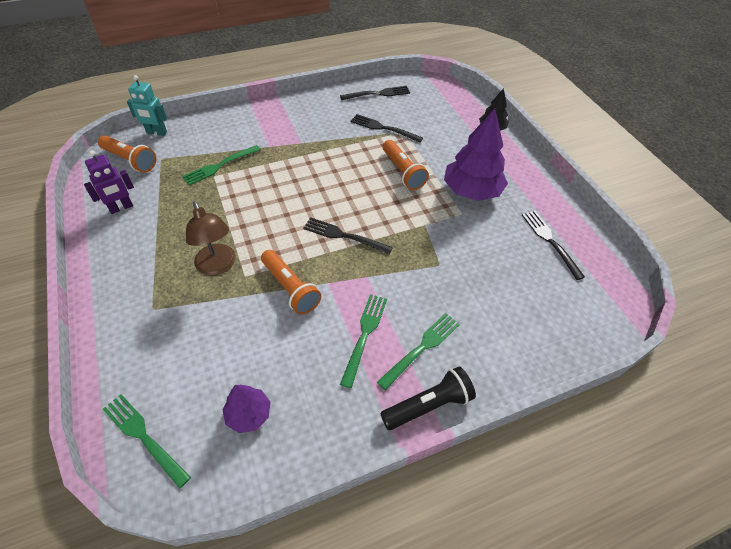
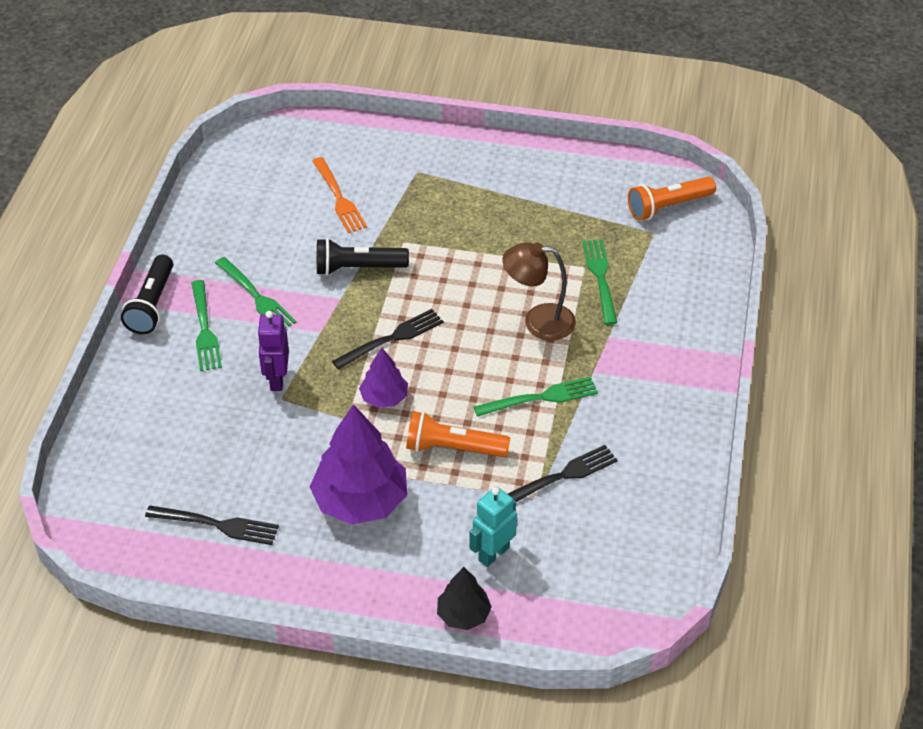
camera: 125 degrees right, 5 degrees down
purple robot [84,151,134,214] -> purple robot moved to [257,311,289,391]
green fork [103,394,191,489] -> green fork moved to [474,376,598,417]
turquoise robot [127,75,167,136] -> turquoise robot moved to [469,487,517,567]
brown lamp [186,201,236,276] -> brown lamp moved to [502,242,576,340]
purple tree [222,385,270,433] -> purple tree moved to [359,348,408,408]
orange flashlight [261,250,321,315] -> black flashlight [317,238,409,275]
black fork [340,86,410,100] -> none
none -> orange fork [312,157,367,233]

